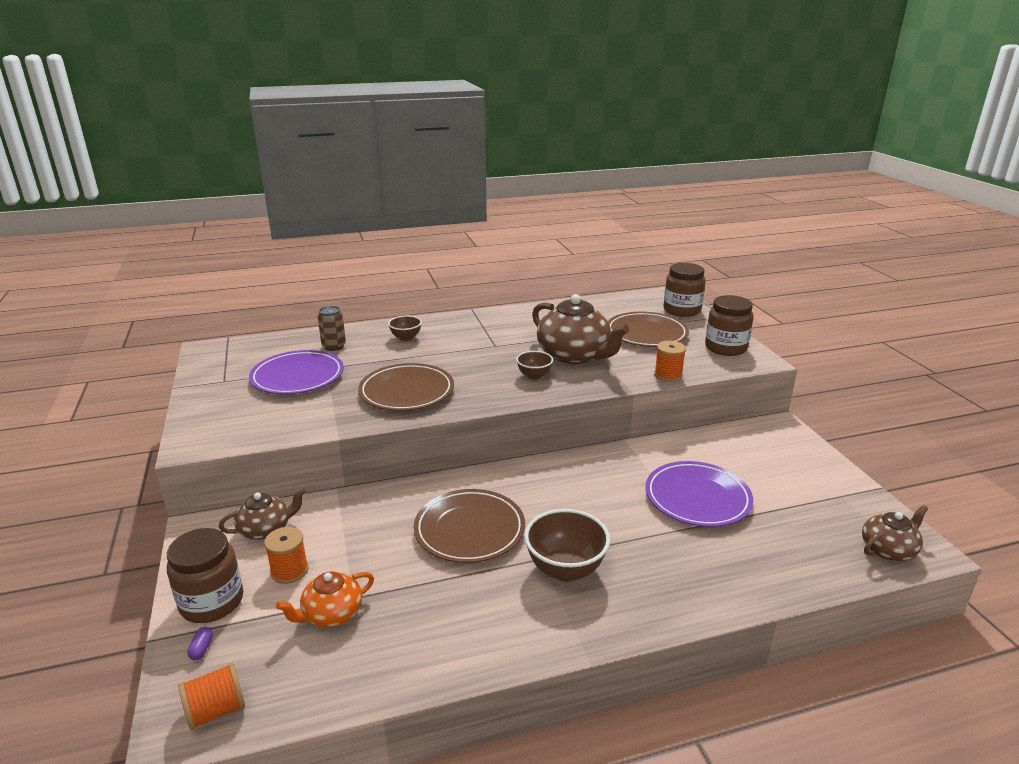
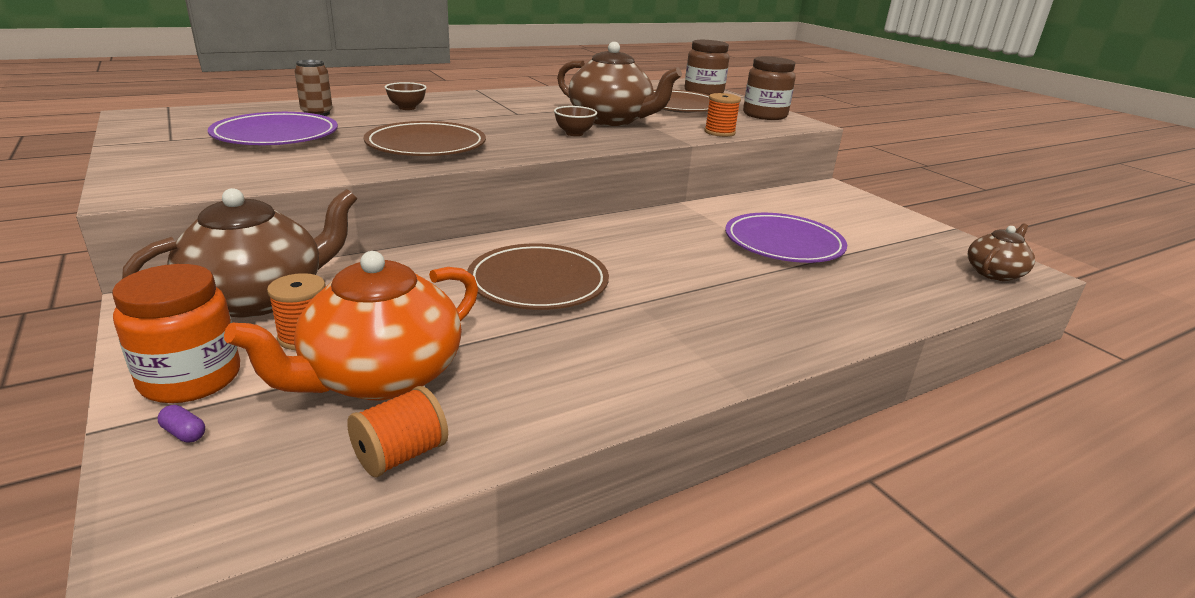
camera: 15 degrees left, 0 degrees up
brown jar [167,528,243,623] -> orange jar [112,264,240,403]
orange spool [178,663,245,730] -> orange spool moved to [347,386,448,477]
purple capsule [187,627,213,660] -> purple capsule turned 45 degrees counterclockwise [158,405,205,443]
brown teapot [219,487,306,540] -> brown teapot [122,188,357,318], size x1.81
orange teapot [276,571,374,627] -> orange teapot [224,251,478,400], size x1.81
brown bowl [524,509,610,582] -> none

